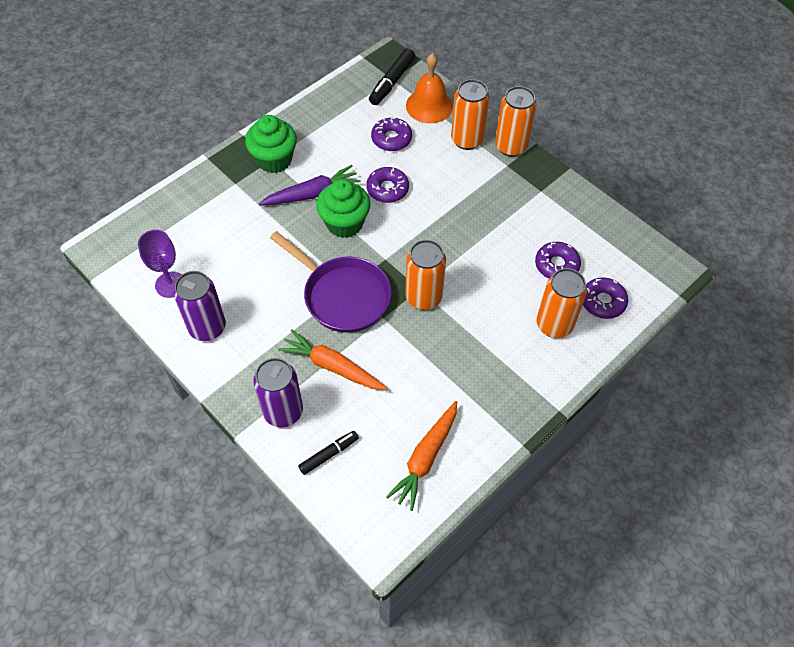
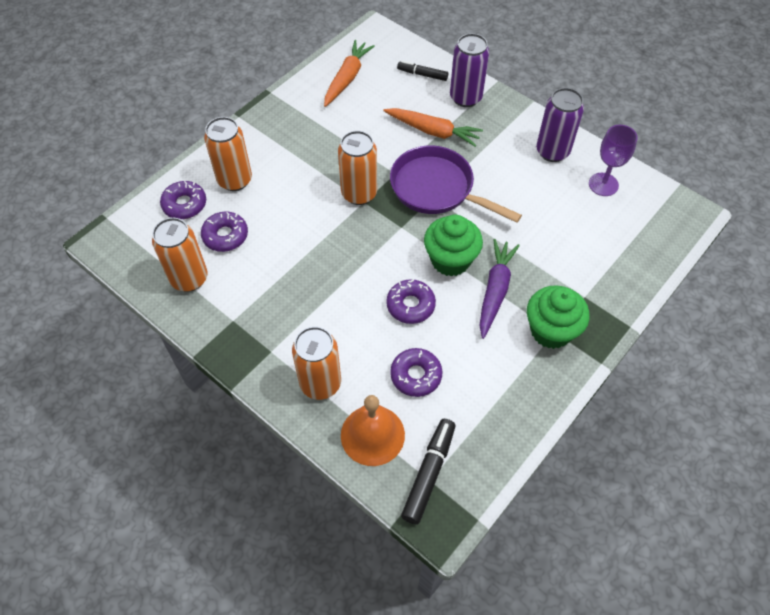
camera: 175 degrees right, 0 degrees up
purple carrot [259,165,361,206] -> purple carrot turned 135 degrees clockwise [479,239,520,339]
black marker [298,431,359,475] -> black marker turned 60 degrees clockwise [397,61,448,81]
orange can [495,86,536,157] -> orange can moved to [152,218,208,292]

